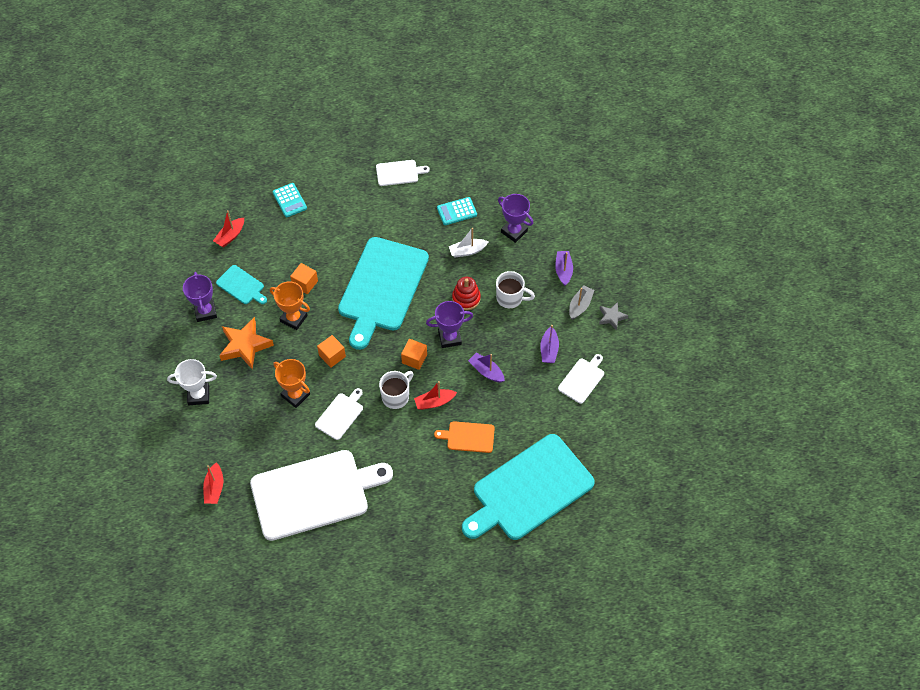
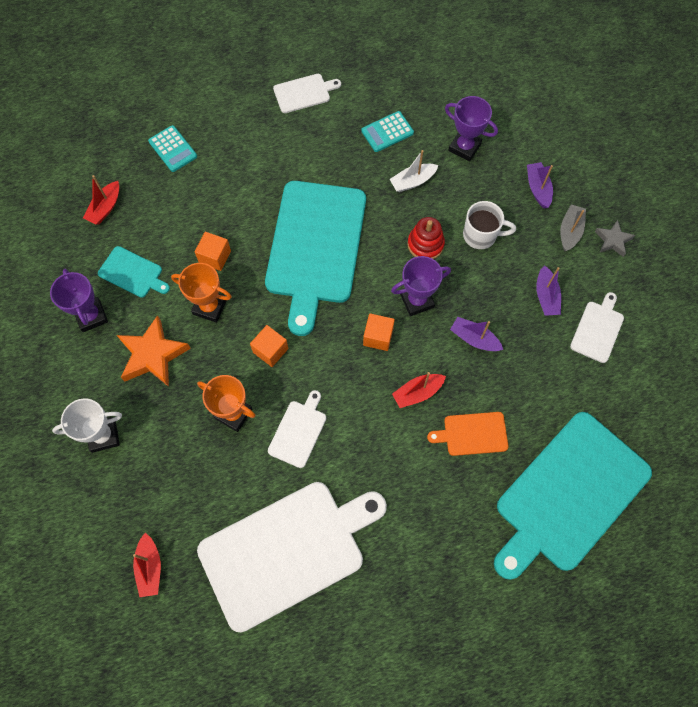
camera: 10 degrees left, 10 degrees up
white mug [379,371,413,409] -> none

